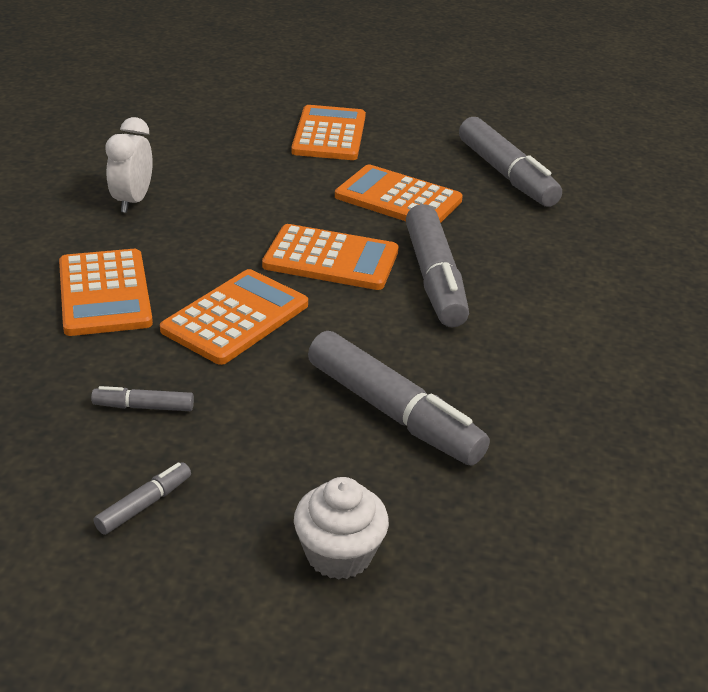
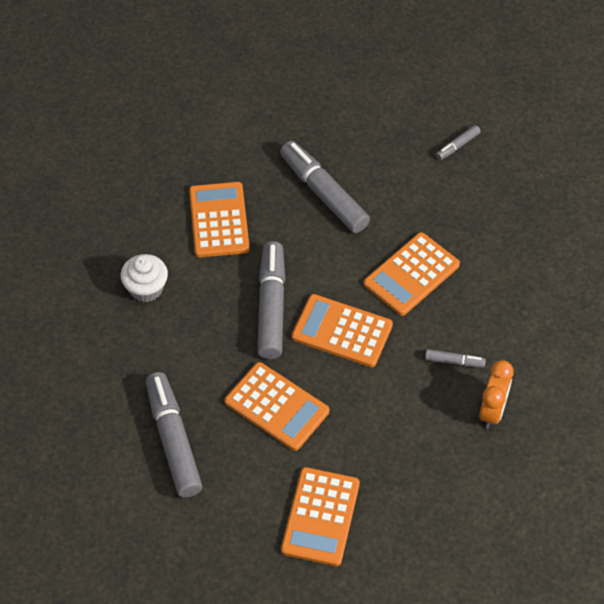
camera: 170 degrees left, 20 degrees up
orange calculator [59,249,153,336] -> orange calculator moved to [189,182,250,258]
grey marker [91,386,194,411] -> grey marker moved to [425,349,486,368]
white clock [105,117,153,213] -> orange clock [479,360,514,429]
white cupcake [294,477,389,580] -> white cupcake moved to [121,254,168,302]

